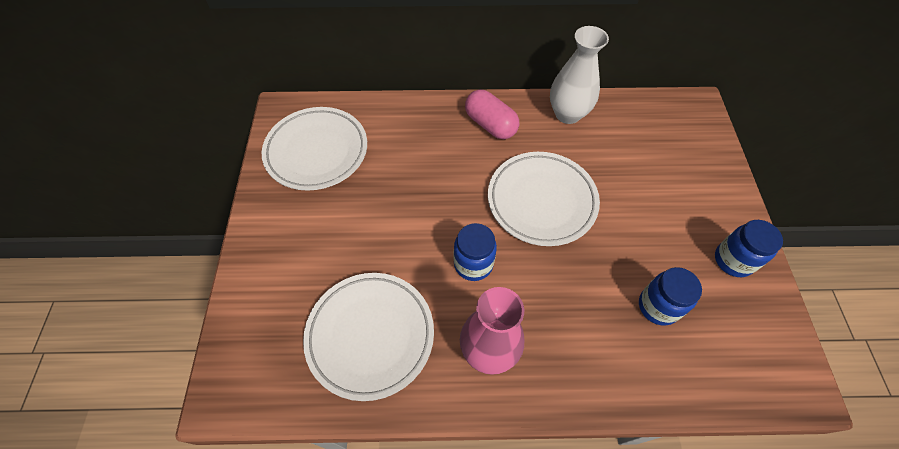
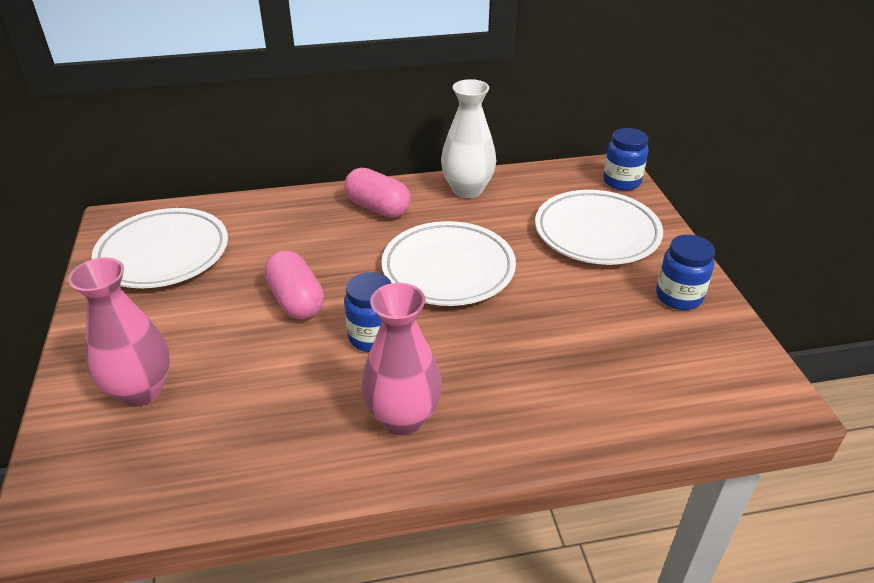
camera: 10 degrees left, 20 degrees down
white plate [303,273,434,401] -> white plate moved to [535,190,663,265]
blue jar [639,267,702,325] -> blue jar moved to [603,128,648,191]
none -> pink vase [68,258,170,407]
none -> pink capsule [264,250,324,320]

